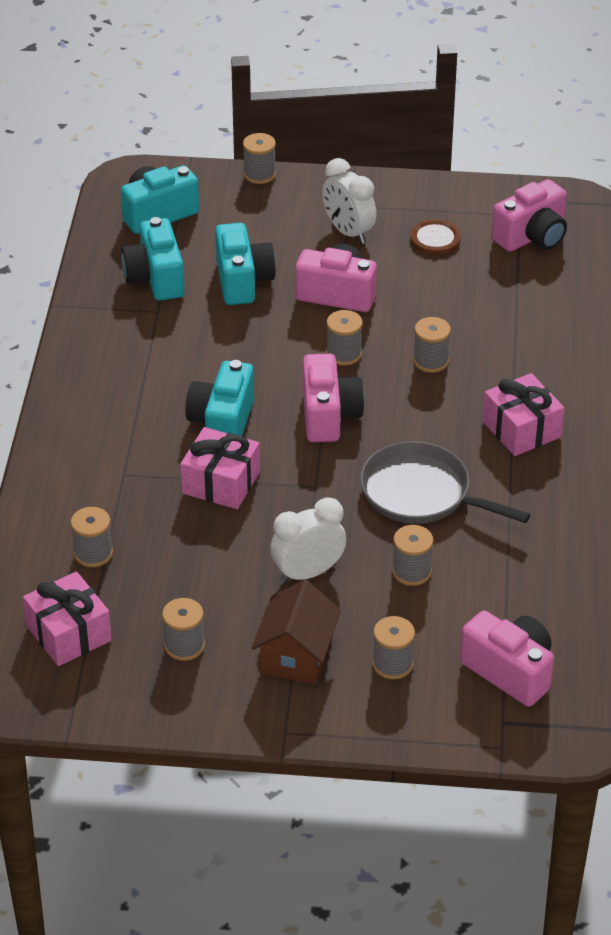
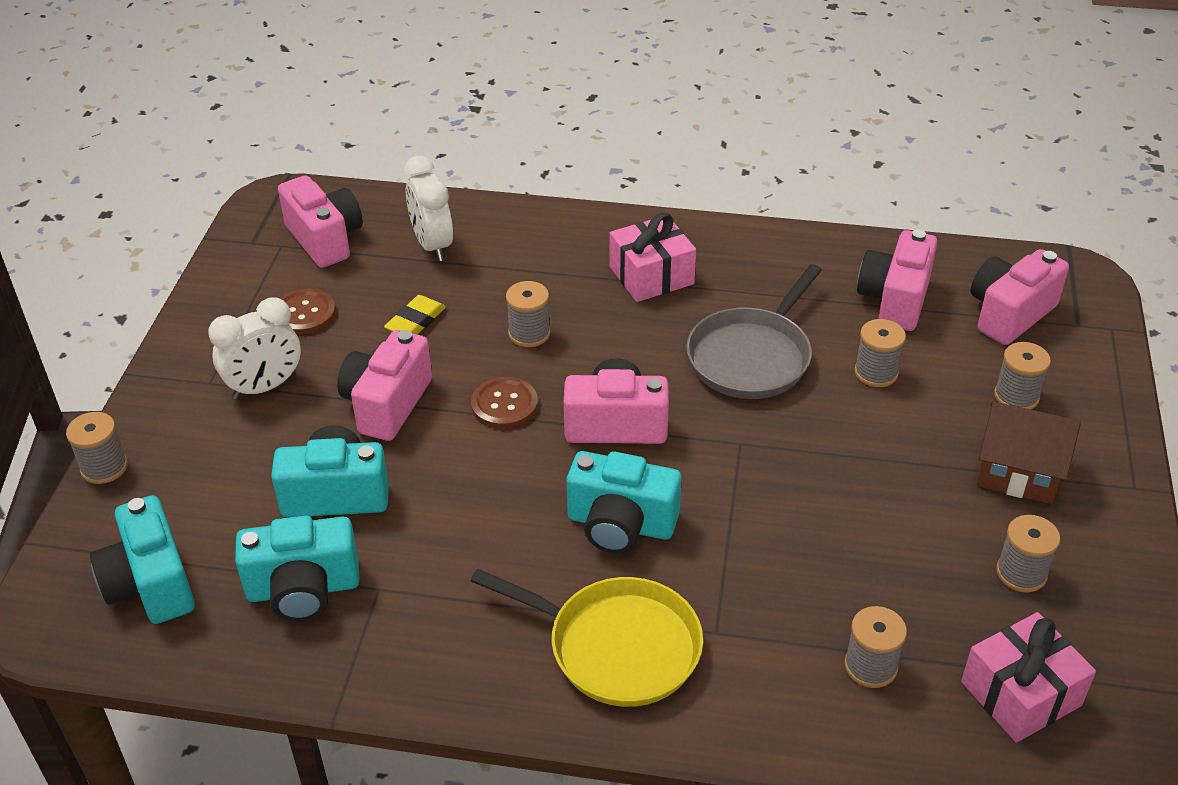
camera: 85 degrees left, 0 degrees up
pink gift [180,427,260,509] -> none
white clock [271,497,346,583] -> white clock moved to [404,156,453,261]
grey spool [326,310,363,366] -> brown button [471,377,538,429]
none -> yellow eraser [384,295,446,335]
none -> yellow pan [471,569,703,707]
none -> pink camera [857,229,937,331]

